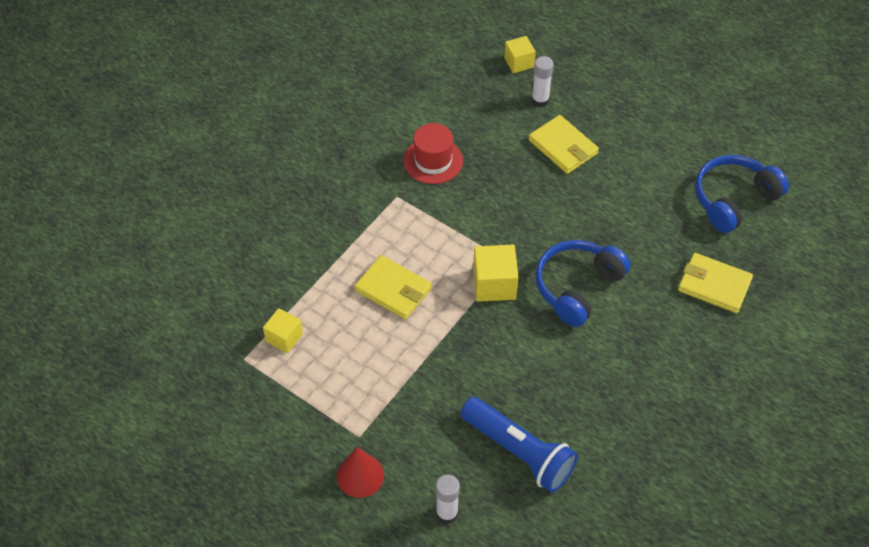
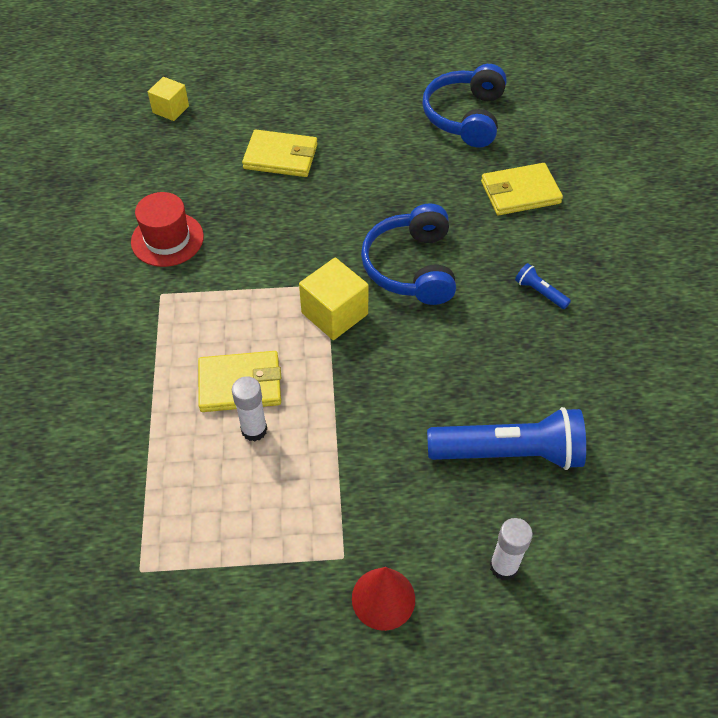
camera: 40 degrees left, 0 degrees up
yellow cube [263,308,303,353] -> none
white glue stick [532,56,554,107] -> white glue stick moved to [232,376,267,441]
none -> blue flashlight [515,263,571,309]

